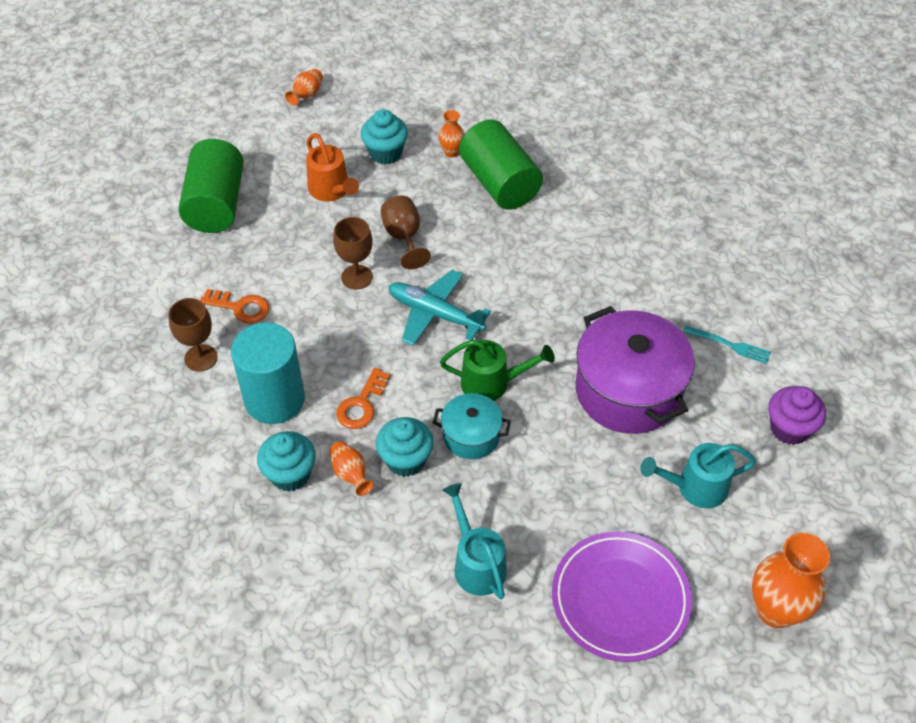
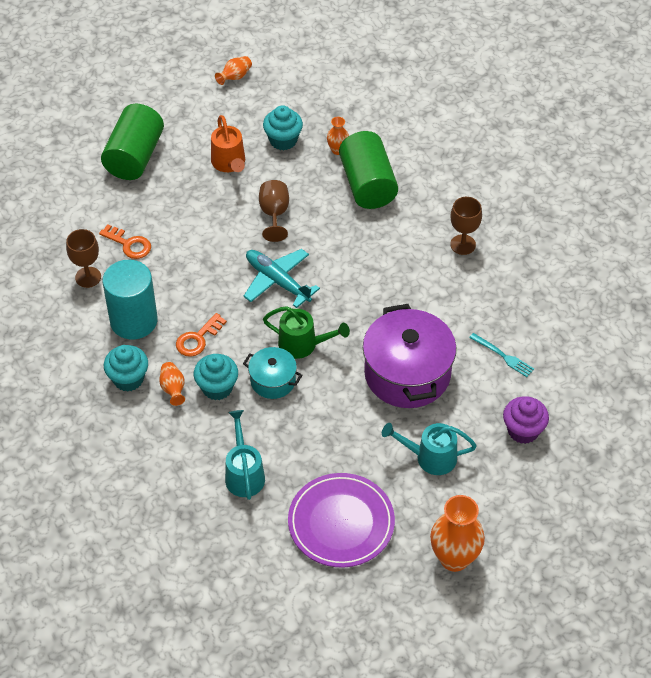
camera: 15 degrees right, 0 degrees up
brown goblet [333,217,373,289] -> brown goblet moved to [450,197,482,255]

